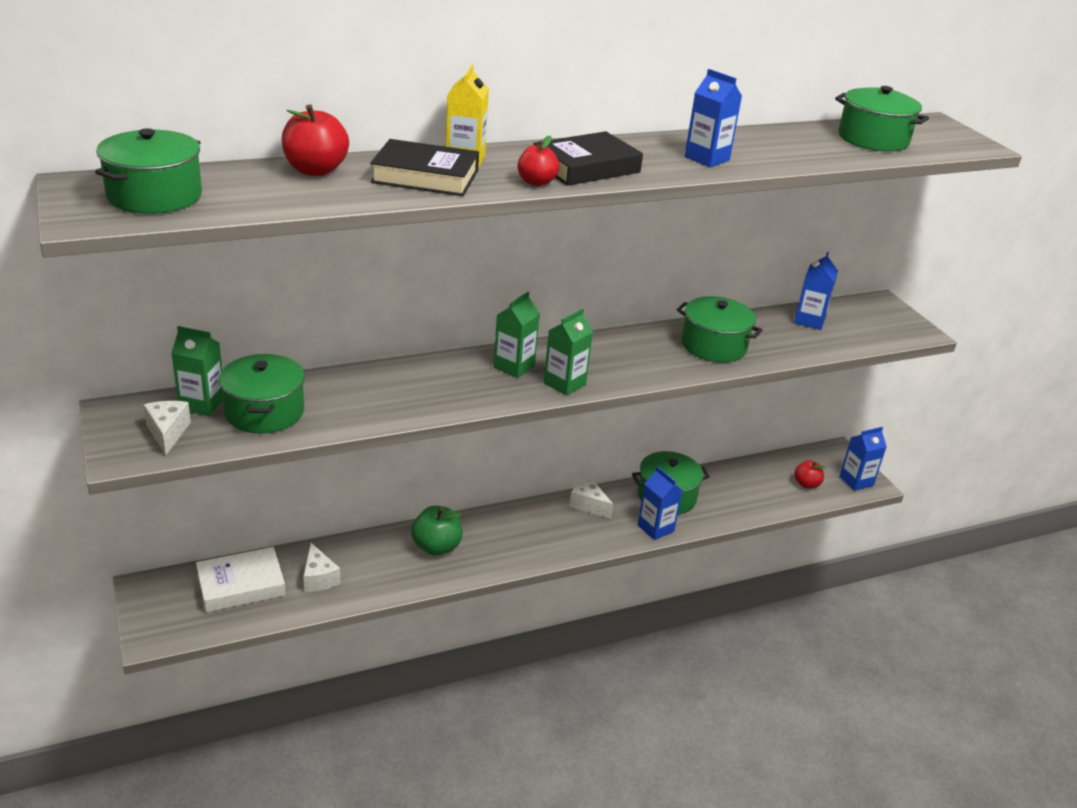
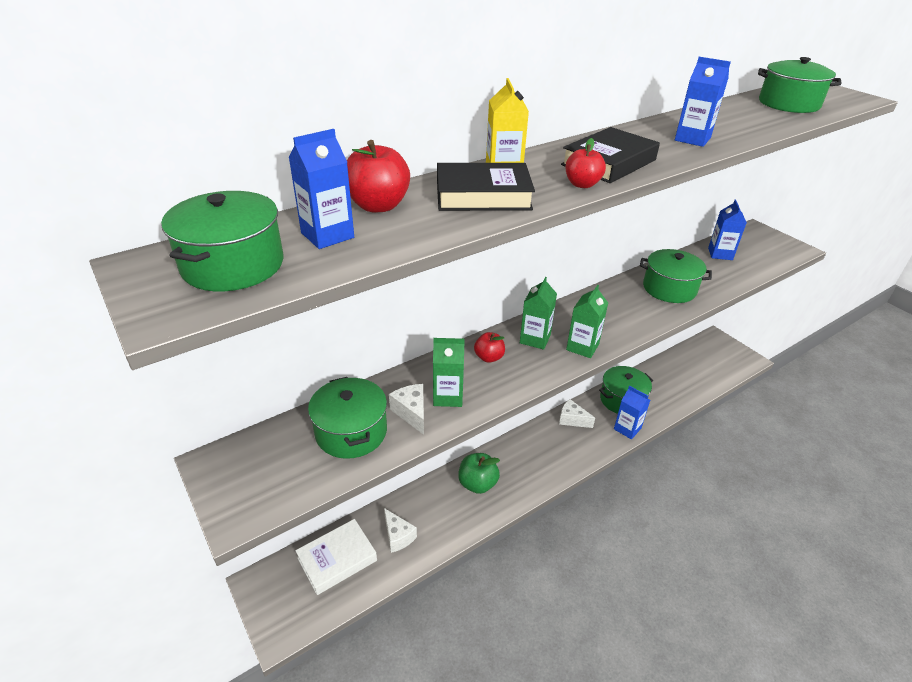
camera: 10 degrees left, 5 degrees up
white cheese [143,401,191,455] -> white cheese moved to [389,384,424,435]
green carton [171,326,223,416] -> green carton moved to [433,338,465,407]
red apple [794,460,826,489] -> red apple moved to [474,332,505,363]
blue carton [839,427,887,491] -> blue carton moved to [289,129,354,249]

